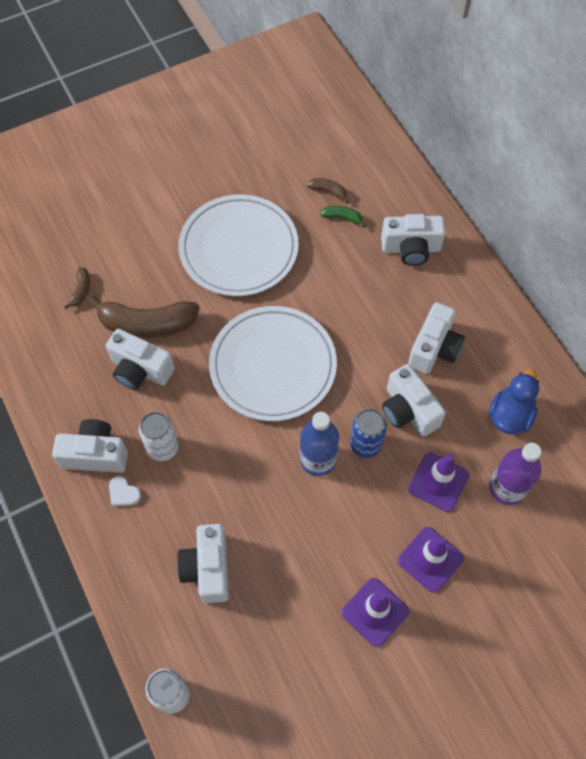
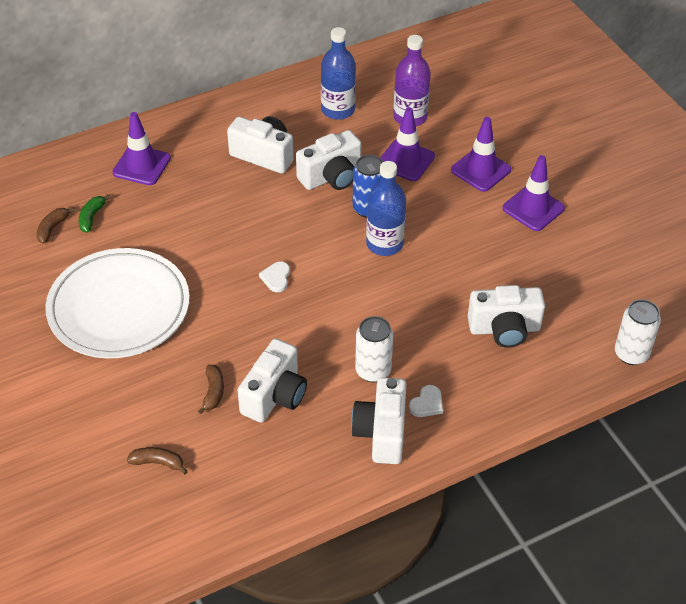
camera: 90 degrees left, 15 degrees down
brown banana [87,296,200,338] -> brown banana [198,365,224,414], size x0.45
white plate [209,306,337,421] -> white heart [259,262,290,292]
white camera [381,214,446,266] -> purple traffic cone [112,112,171,185]
blue duck [489,369,539,434] -> blue bottle [321,27,356,120]

